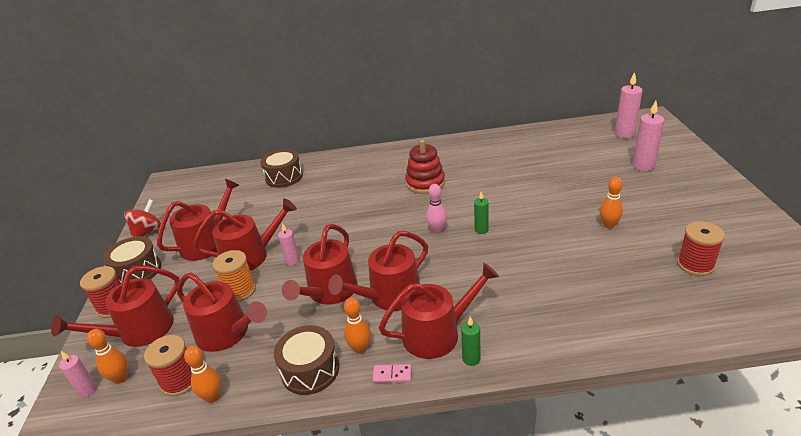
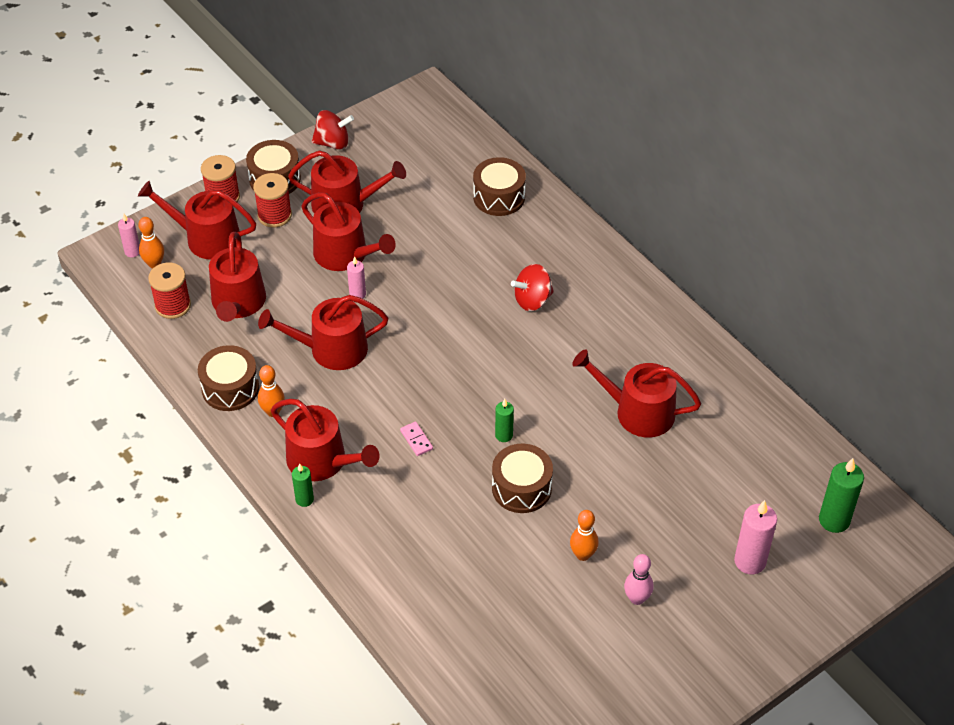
camera: 55 degrees right, 15 degrees up
orange bowling pin [184,346,221,403] -> none
orange spool [212,250,256,302] -> none
red watering can [328,231,428,311] -> red watering can moved to [572,349,701,437]
pink domino [373,364,412,383] -> pink domino moved to [400,422,433,456]
red stacking toy [405,140,445,194] -> none
pink bowling pin [426,184,447,234] -> pink bowling pin moved to [624,554,653,605]
pink candle [615,72,643,138] -> green candle [819,458,864,533]
red spool [677,221,725,276] -> red spool moved to [253,173,292,227]
none -> brown drum [492,444,553,513]
none -> red spinning top [511,264,554,311]

